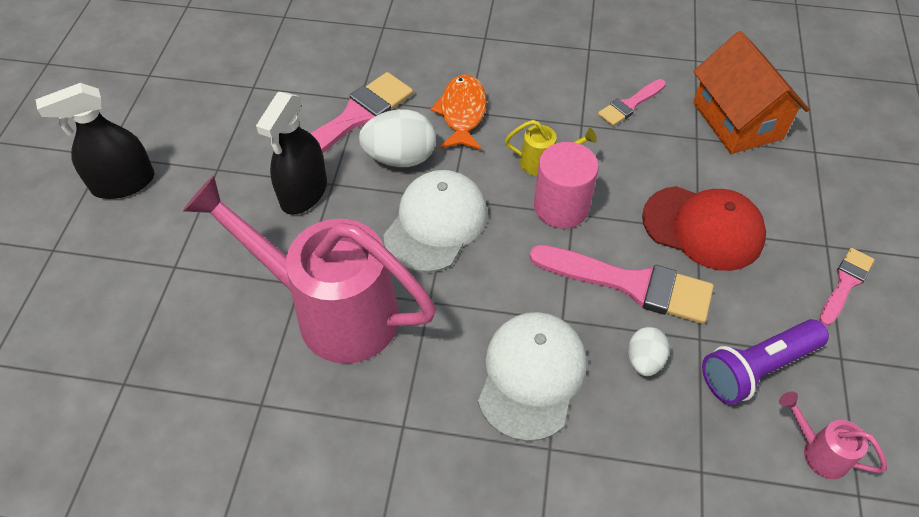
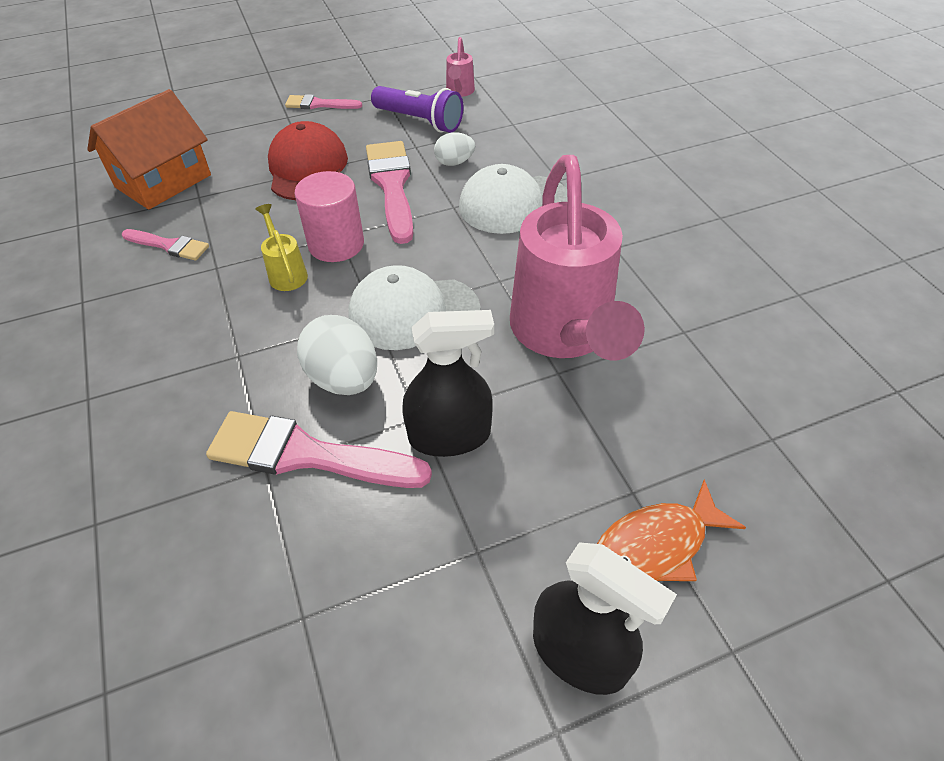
camera: 120 degrees left, 5 degrees down
orange fish [430,74,487,150] -> orange fish moved to [597,479,746,581]

